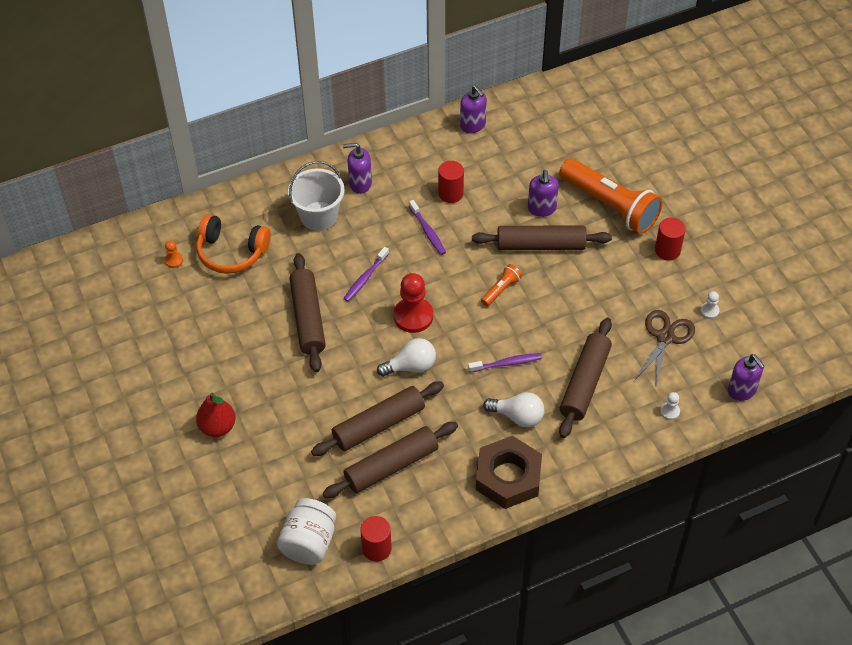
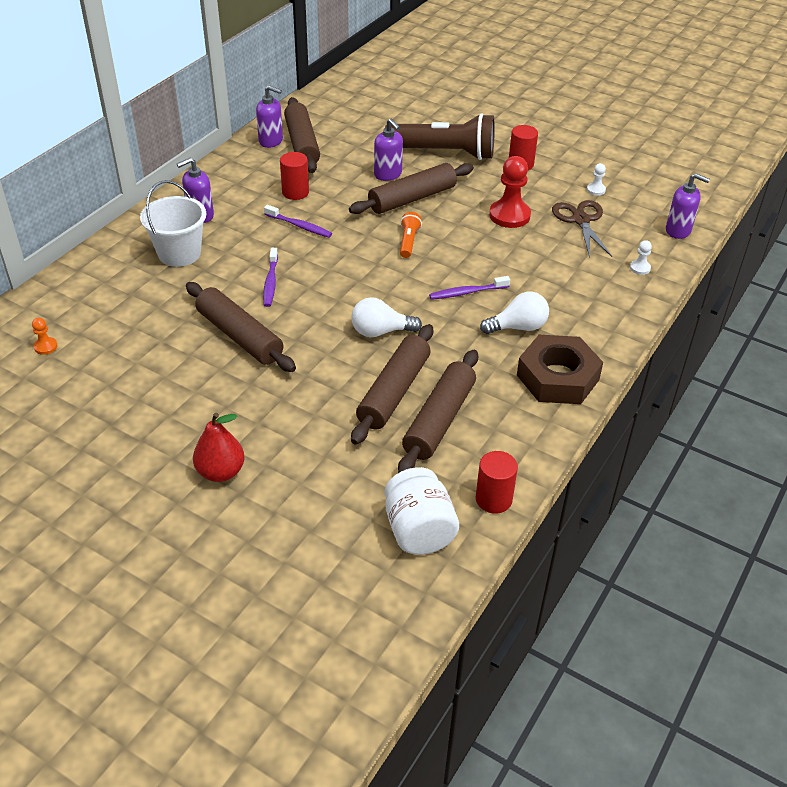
camera: 35 degrees left, 10 degrees down
orange headphones [196,214,271,274] -> none
white light bulb [377,338,436,377] -> white light bulb turned 135 degrees counterclockwise [351,297,422,337]
red pawn [393,273,433,333] -> red pawn moved to [489,156,531,228]
purple toothbrush [468,353,542,373] -> purple toothbrush turned 150 degrees counterclockwise [429,276,510,300]
orange flashlight [559,158,663,234] -> brown flashlight [385,113,495,160]
brown rolling pin [559,318,612,438] -> brown rolling pin moved to [284,97,320,173]

